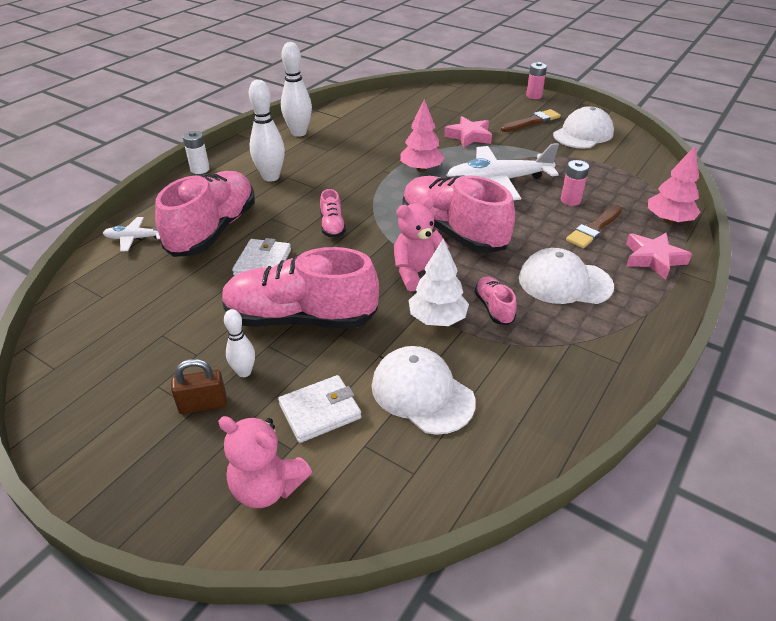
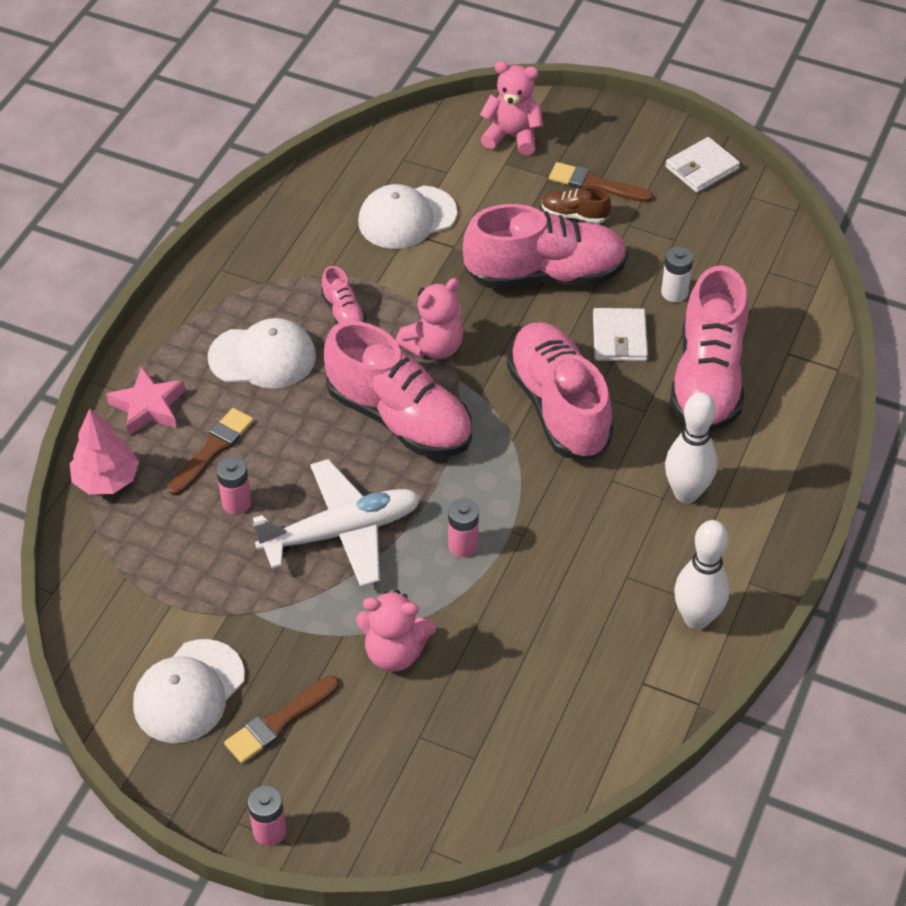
camera: 170 degrees right, 10 degrees up
white plane [103,217,160,251] -> none
brown padlock [171,359,227,414] -> brown brush [549,162,653,203]
white battery [183,131,210,174] -> white battery moved to [661,246,693,302]
white bowling pin [224,309,255,377] -> brown shoe [542,187,611,223]
white wallet [278,375,362,443] -> white wallet moved to [665,137,740,193]
pink shoe [320,189,346,238] -> pink shoe [507,322,613,460], size x2.28
white cap [372,346,476,435] -> white cap turned 120 degrees clockwise [358,184,457,249]
pink tree [400,99,445,172] -> pink battery [448,499,479,557]
white tree [409,239,469,326] -> none
pink star [444,116,492,148] -> pink teddy bear [356,589,436,672]

